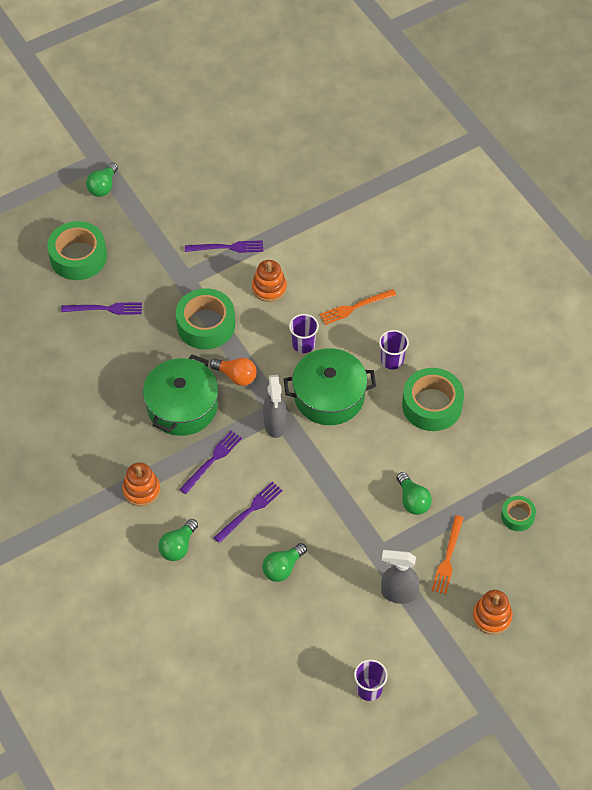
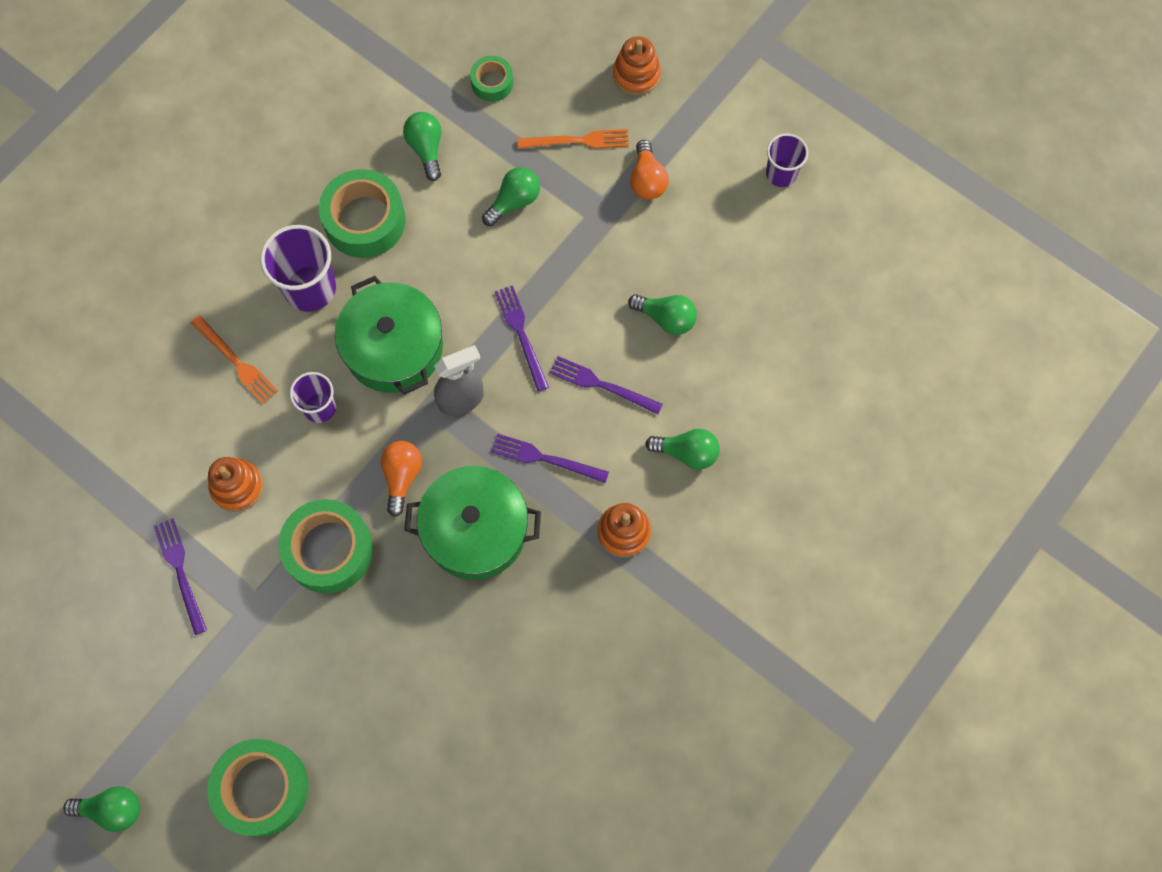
camera: 110 degrees left, 15 degrees up
purple fork [61,302,142,315] -> purple fork moved to [495,285,549,391]
purple cup [379,330,409,370] -> purple cup [260,225,336,312], size x1.63
grey spray bottle [381,550,419,604] -> orange light bulb [630,140,669,200]
none -> green light bulb [403,112,441,181]

